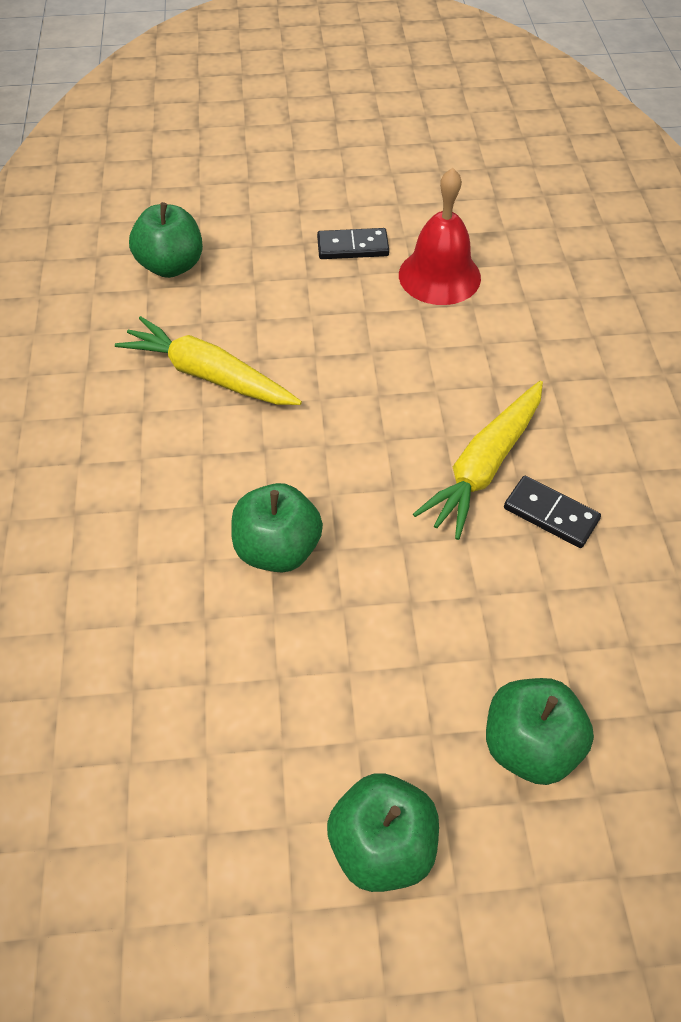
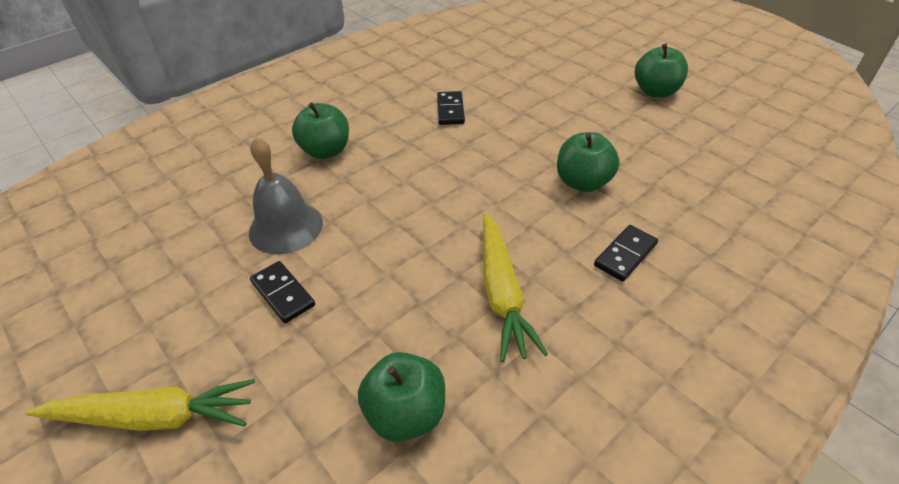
camera: 125 degrees left, 10 degrees down
red bell [399,168,481,305] -> grey bell [249,137,323,254]
yellow carrot [413,381,543,540] -> yellow carrot moved to [26,379,255,431]
green apple [486,678,594,785] -> green apple moved to [292,102,349,159]
none -> black domino [594,225,658,282]

